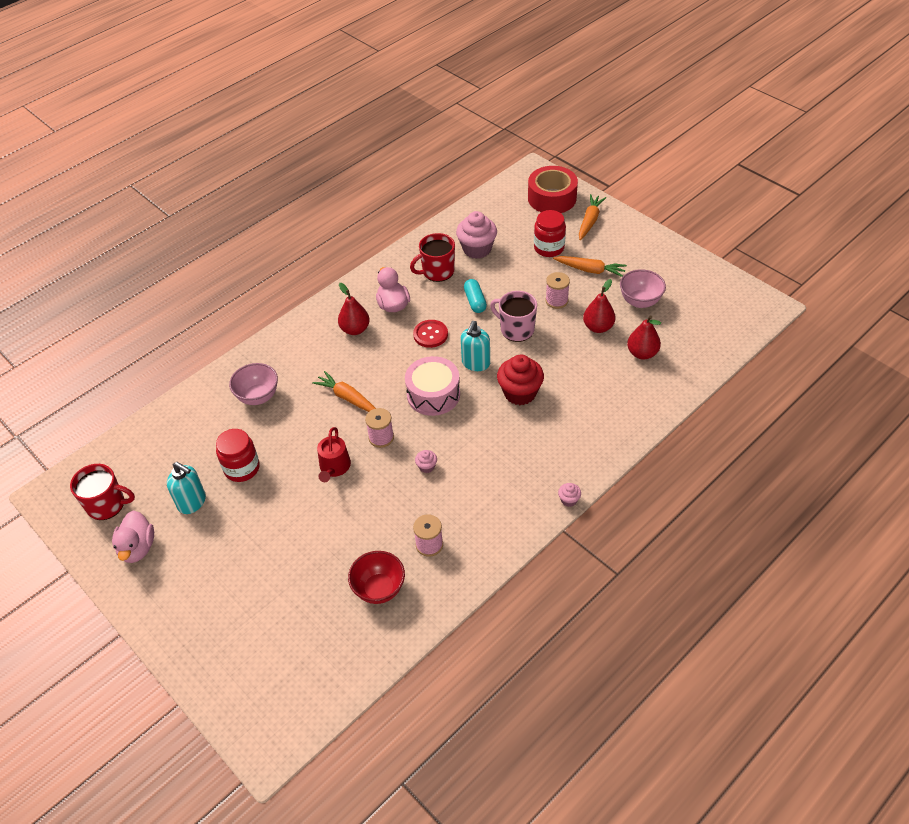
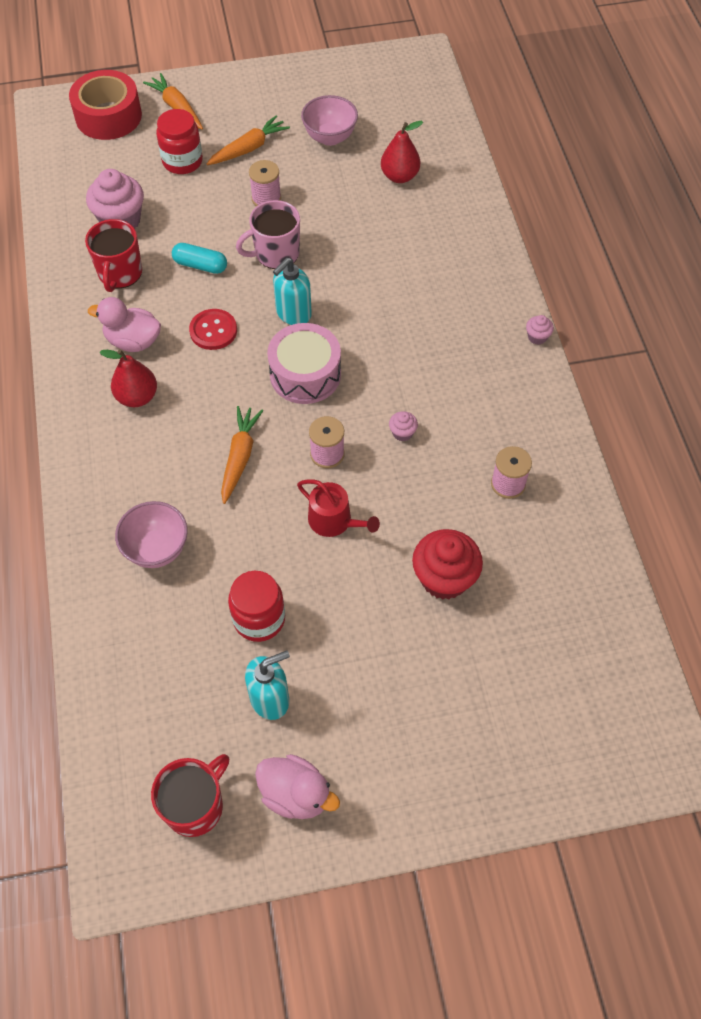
camera: 60 degrees left, 10 degrees up
orange carrot [312,371,376,412] -> orange carrot turned 120 degrees clockwise [221,406,263,504]
red bowl [348,551,405,604] -> none
turquoise soap dispenser [461,321,490,371] -> turquoise soap dispenser turned 75 degrees clockwise [273,258,312,325]
red cupcake [497,355,544,405] -> red cupcake moved to [412,529,483,600]
red pear [583,279,616,333] -> none

